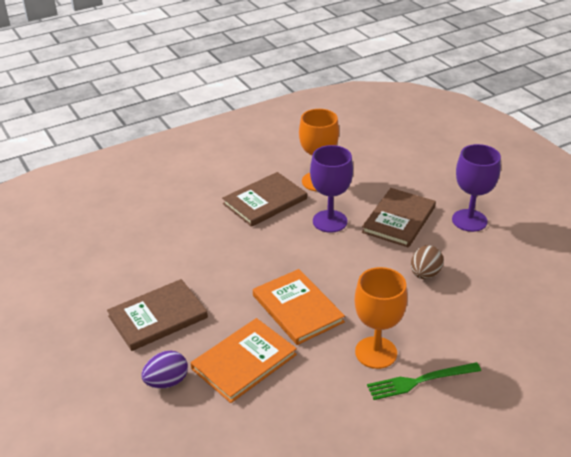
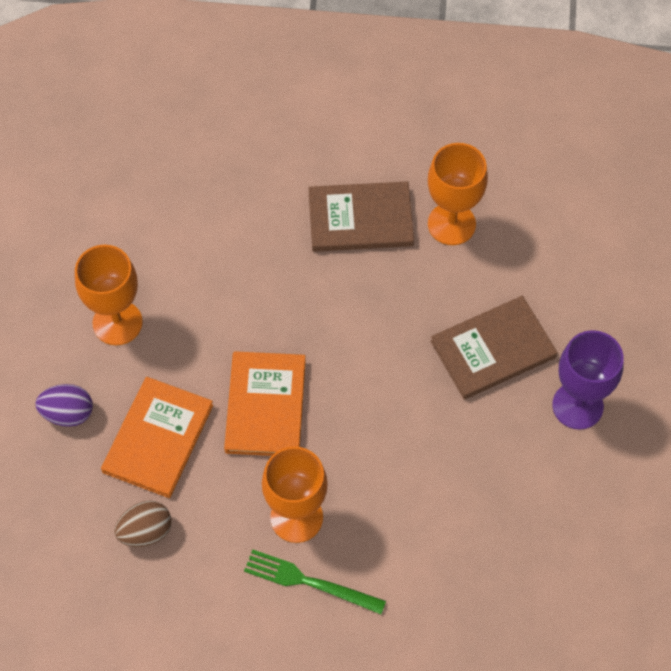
camera: 35 degrees right, 25 degrees up
brown book [107,279,208,351] -> orange goblet [75,245,143,345]
orange book [191,318,297,403] -> orange book turned 60 degrees counterclockwise [101,377,213,498]
purple goblet [310,145,353,233] -> none
brown egg [411,245,444,279] -> brown egg moved to [114,501,172,547]

